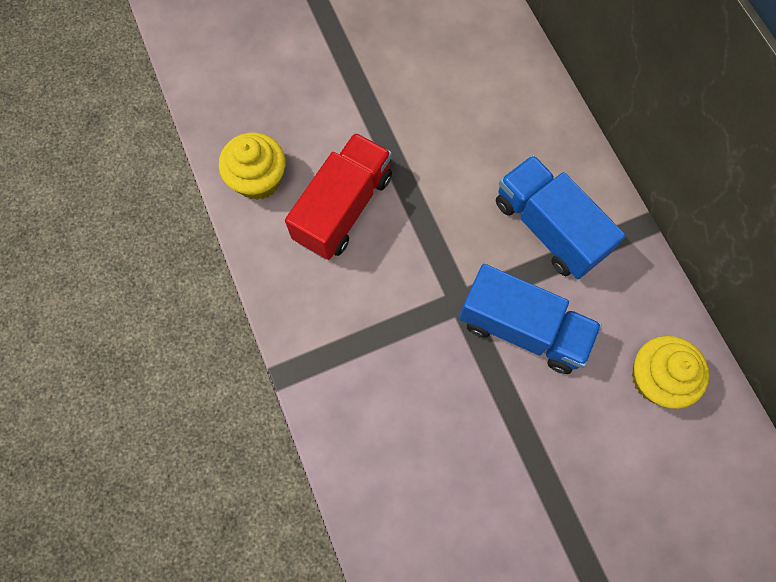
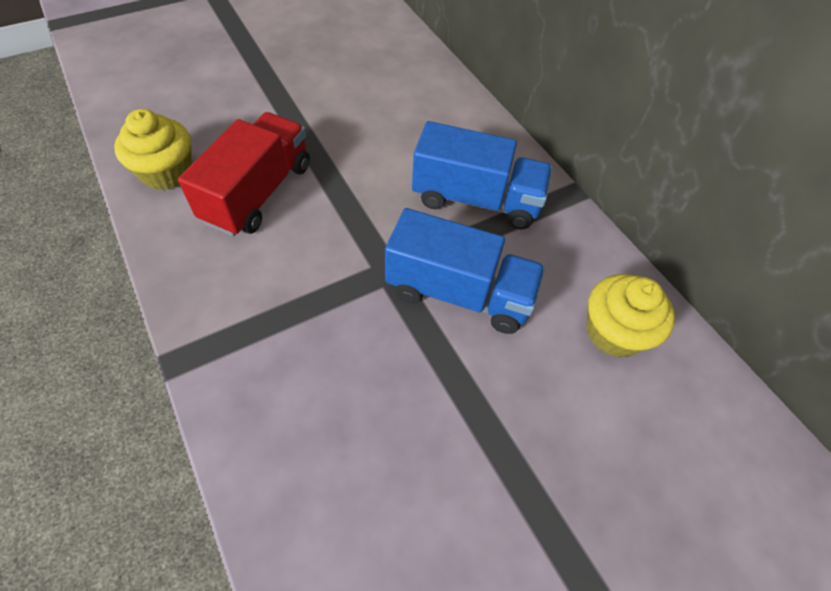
camera: 10 degrees left, 15 degrees down
blue truck [496,155,626,279] -> blue truck turned 150 degrees clockwise [412,121,552,229]

